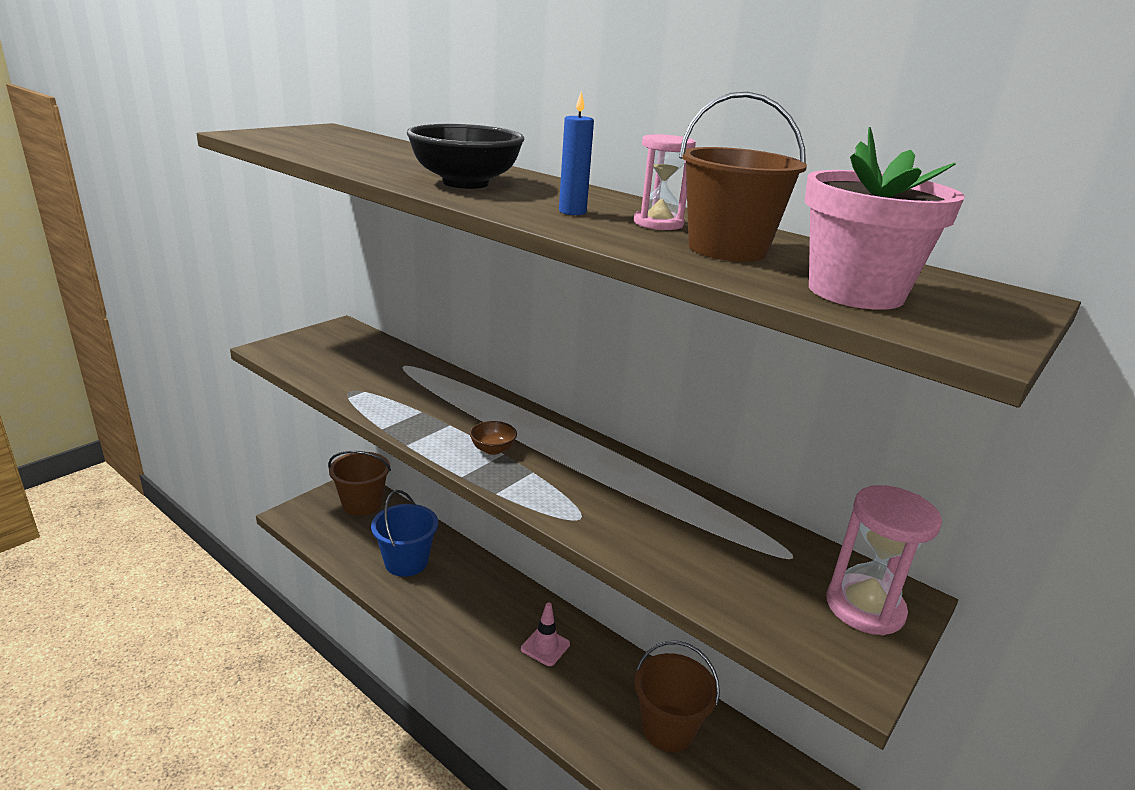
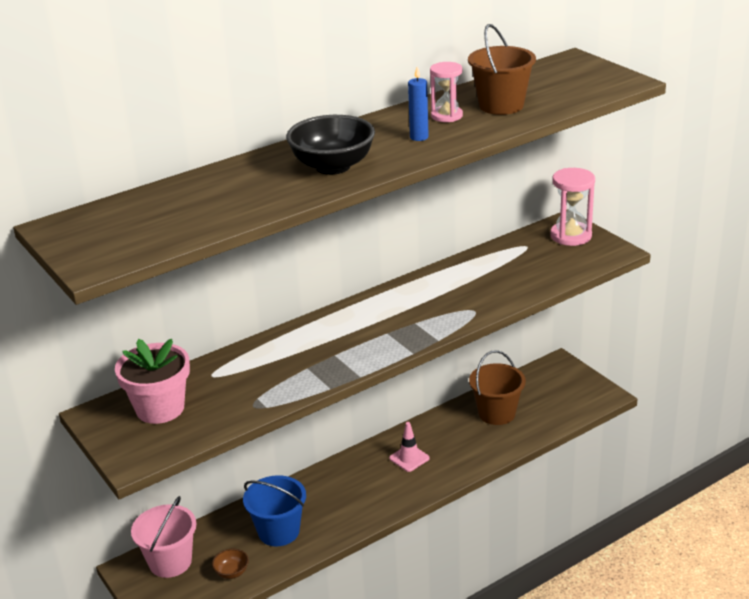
camera: 70 degrees left, 5 degrees up
brown bucket [328,450,391,516] -> pink bucket [131,496,196,578]
brown bowl [470,421,517,455] -> brown bowl moved to [212,549,249,579]
pink flower pot [805,127,965,310] -> pink flower pot moved to [115,339,190,424]

